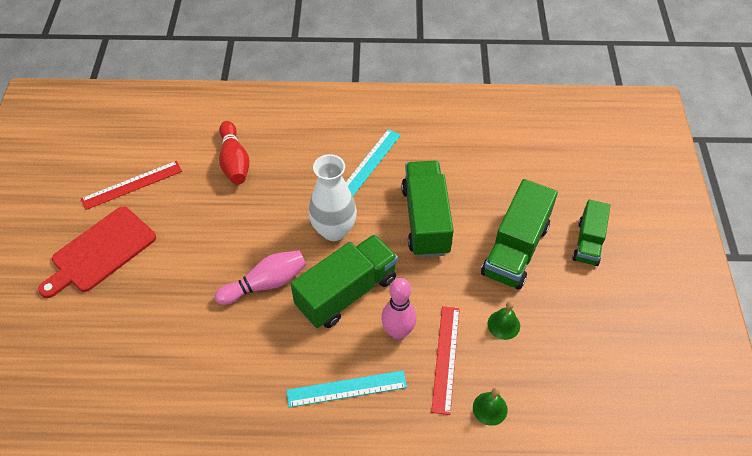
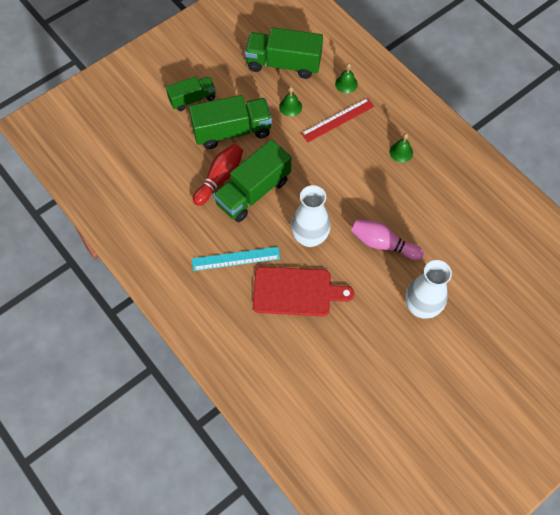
camera: 130 degrees left, 10 degrees up
red cutting board [38,206,156,298] -> red cutting board moved to [253,267,355,316]
red ruler [81,161,182,210] -> none
red bowling pin [219,121,249,185] -> red bowling pin moved to [193,144,243,206]
turquoise ruler [286,371,407,407] -> green bell [390,133,413,163]
green truck [291,234,398,328] -> green truck moved to [245,27,323,79]
pink bowling pin [381,278,416,340] -> none
none -> white vase [405,260,452,319]

